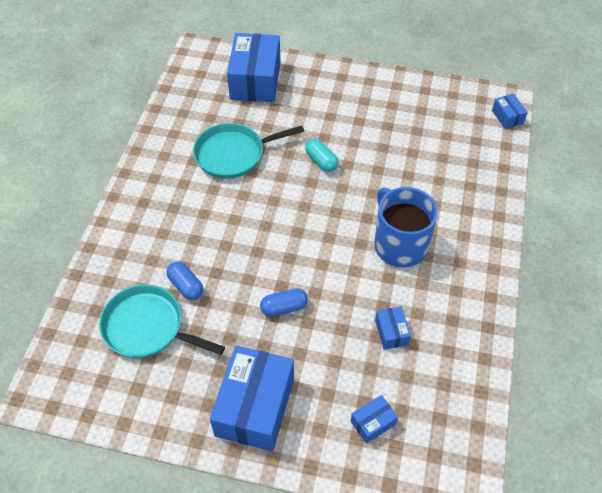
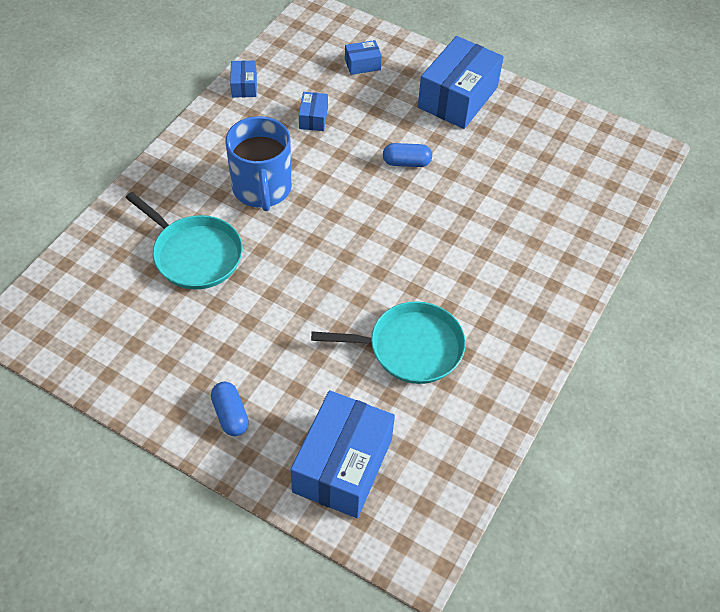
camera: 165 degrees left, 0 degrees up
turquoise pan [99,285,225,358] -> turquoise pan moved to [125,192,243,290]
blue capsule [166,262,203,300] -> blue capsule moved to [211,382,249,436]
turquoise capsule [305,139,339,172] -> none
blue box [492,94,528,129] -> blue box moved to [230,60,257,97]

